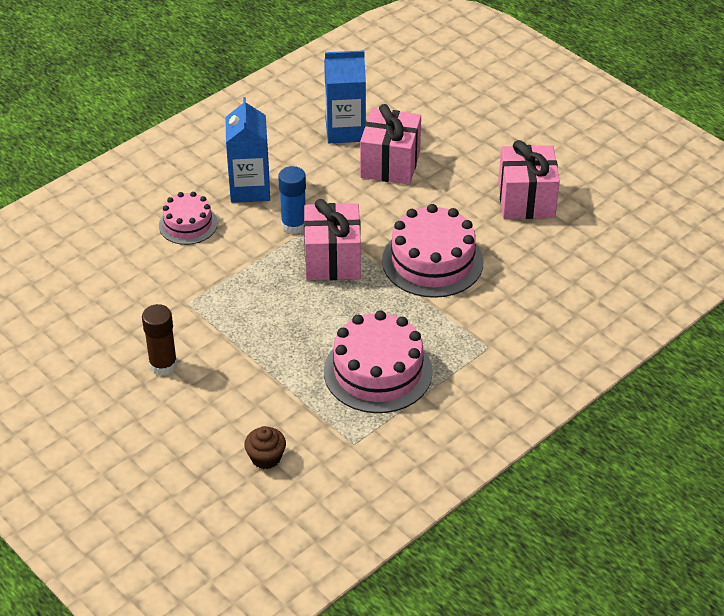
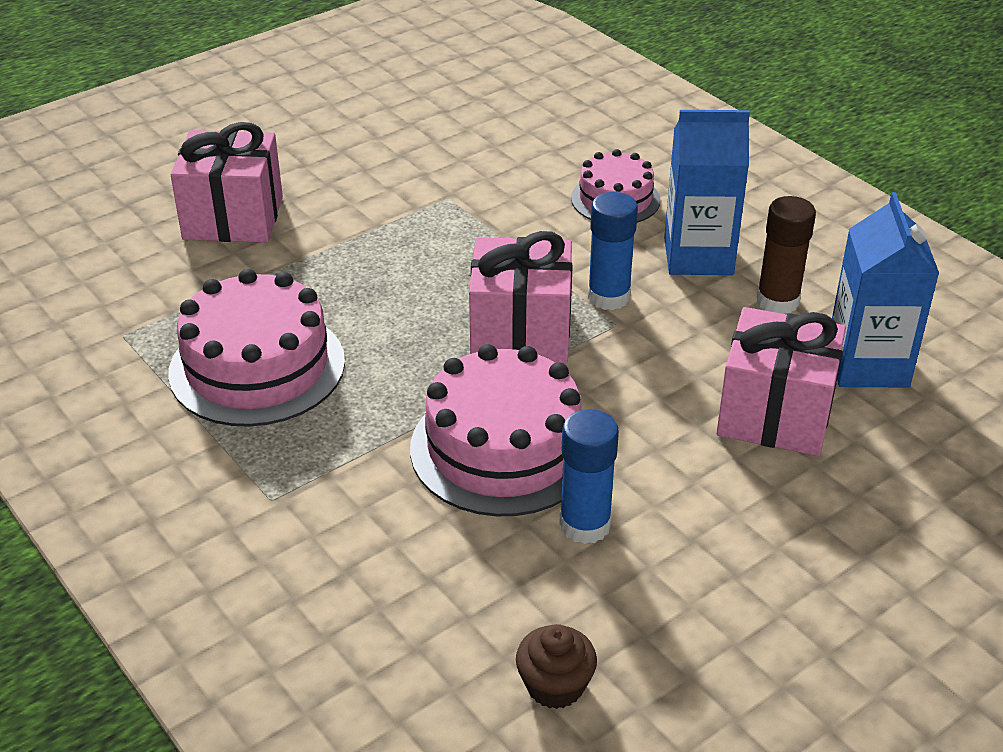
camera: 95 degrees right, 5 degrees down
brown glue stick [142,304,178,376] -> brown glue stick moved to [756,196,816,314]
brown cupcake [244,426,286,469] -> brown cupcake moved to [516,624,597,709]
pink gift [498,140,560,219] -> pink gift moved to [171,122,283,243]
none -> blue glue stick [559,409,619,544]

